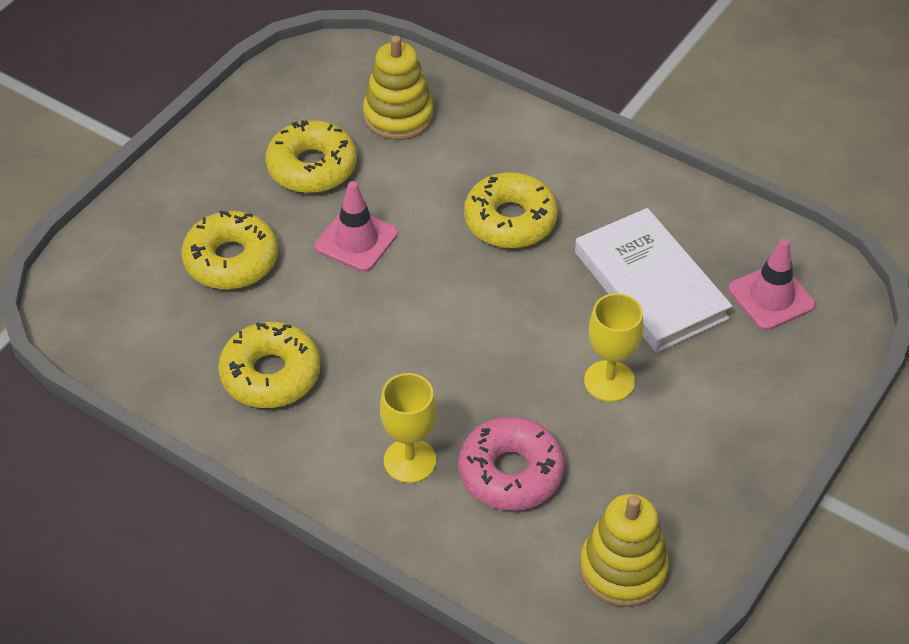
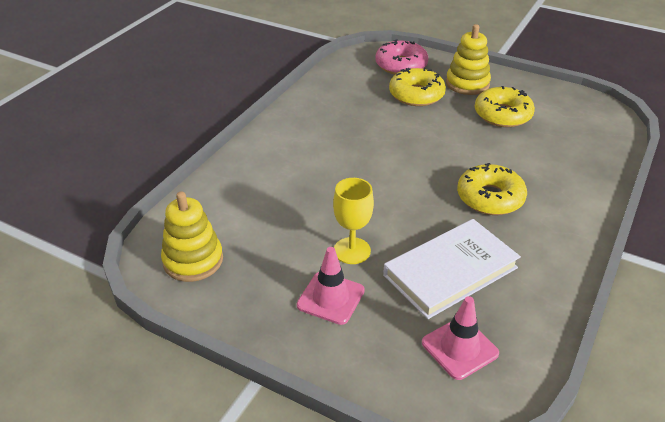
camera: 85 degrees right, 10 degrees down
yellow donut [218,322,320,408] -> none
pink traffic cone [315,181,398,272] -> pink traffic cone moved to [297,247,365,325]
yellow stacking toy [363,36,434,140] -> yellow stacking toy moved to [446,24,491,95]
yellow goblet [380,373,436,483] -> none
pink donut [458,417,565,511] -> pink donut moved to [375,39,428,75]

